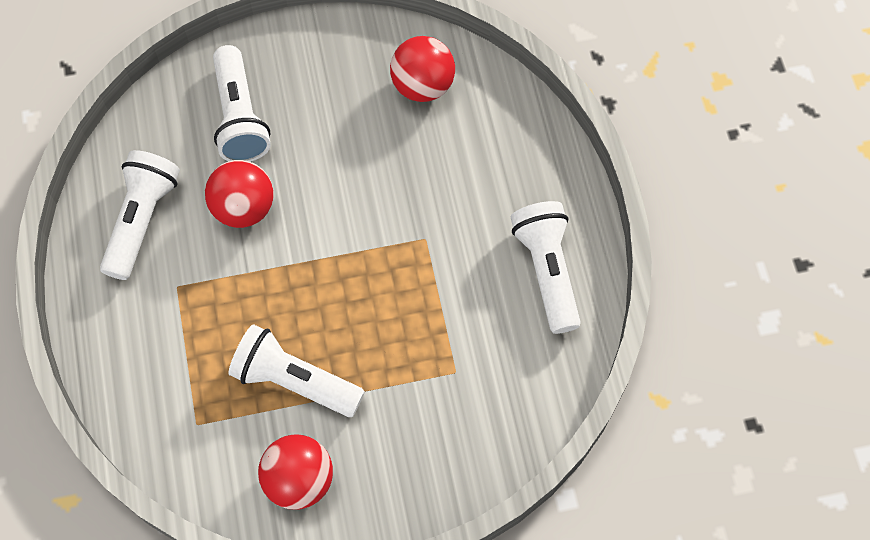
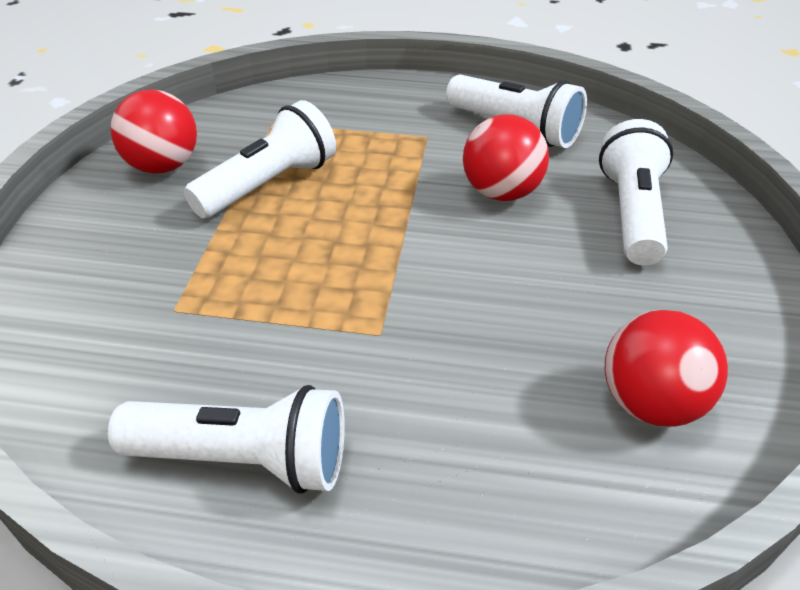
camera: 110 degrees right, 25 degrees down
white flashlight [213,45,271,162] -> white flashlight turned 90 degrees clockwise [599,119,673,265]

